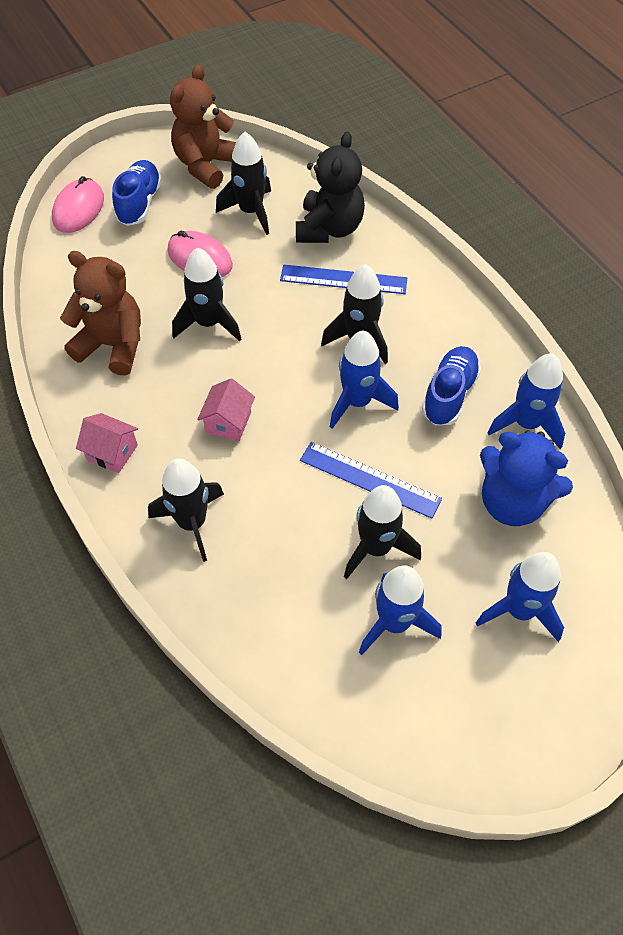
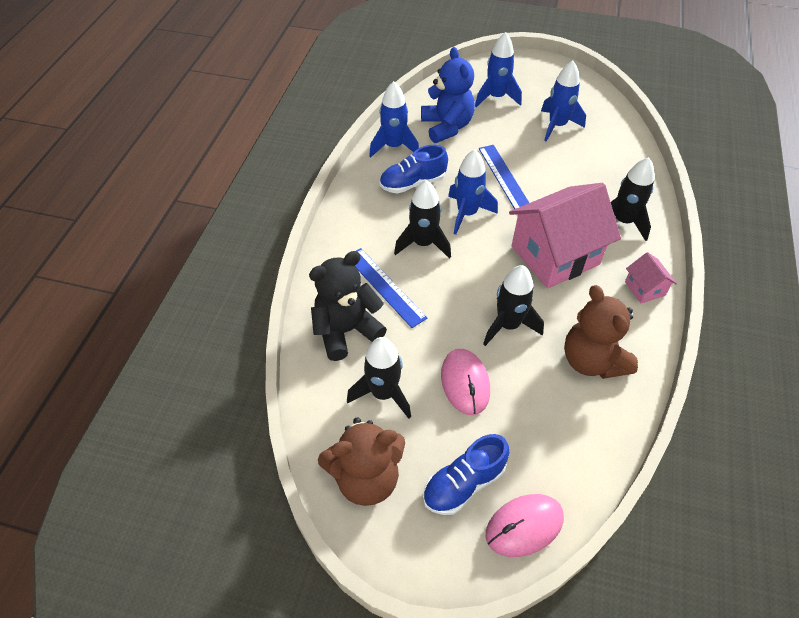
camera: 135 degrees left, 5 degrees down
pink house [197,379,255,441] -> pink house [509,183,621,288], size x2.25
black rocket [344,485,421,579] -> none

